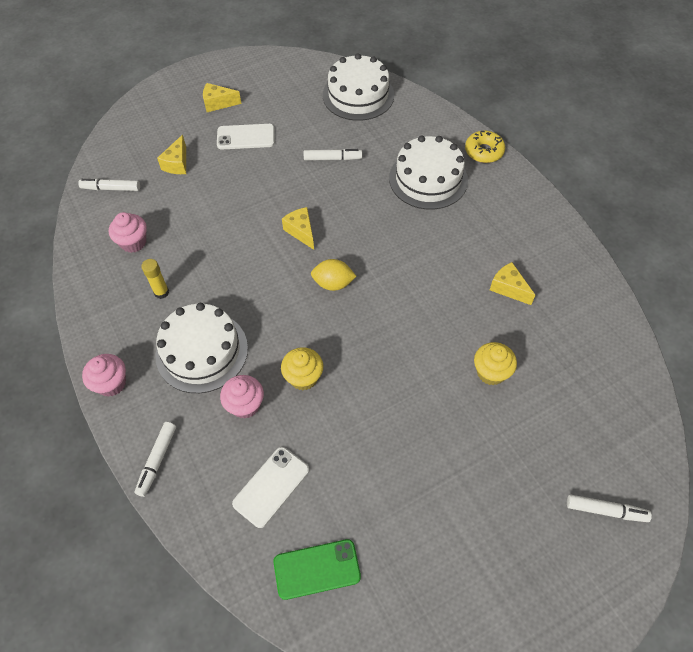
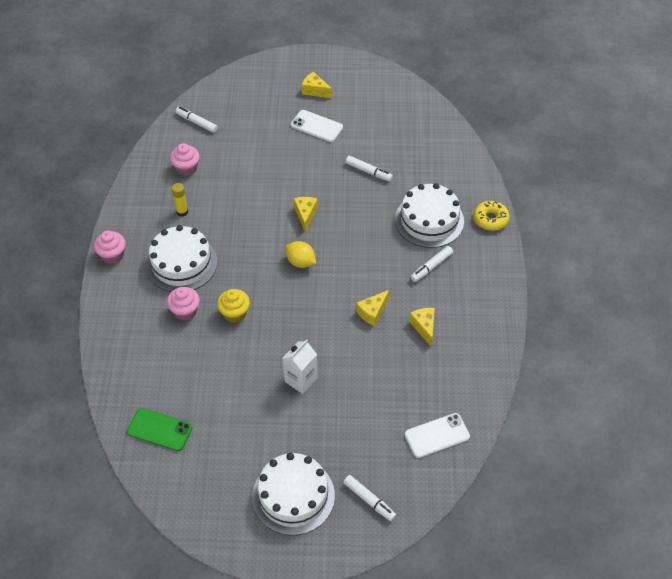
camera: 30 degrees right, 5 degrees down
white marker [134,422,176,497] -> white marker moved to [411,246,453,282]
yellow cheese [157,135,186,174] -> yellow cheese moved to [356,290,389,326]
white phone [232,447,309,528] -> white phone moved to [405,413,470,458]
white cake [323,53,394,121] -> white cake moved to [252,453,335,535]
yellow cupcake [474,342,517,385] -> none
none -> white carton [283,339,318,394]

